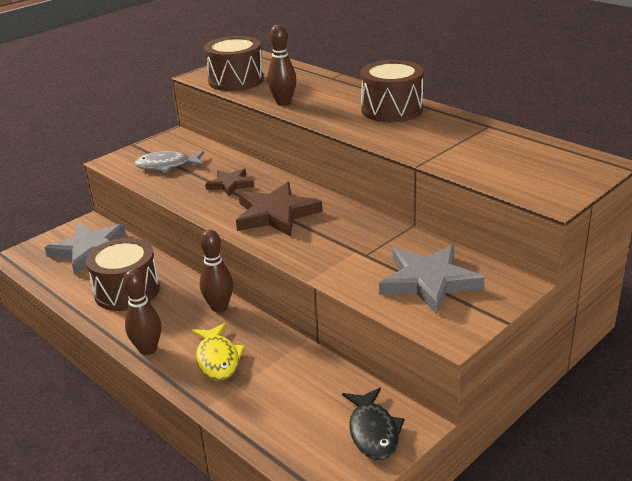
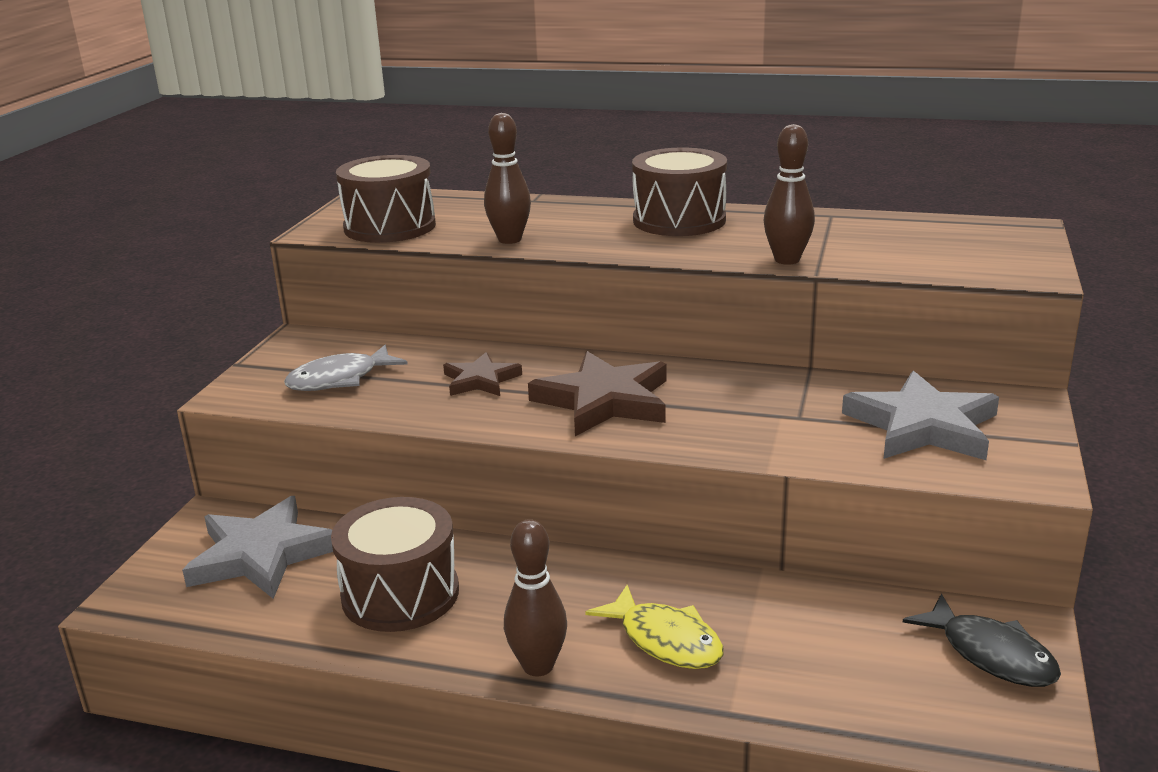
camera: 30 degrees left, 5 degrees down
brown bowling pin [200,230,233,312] -> brown bowling pin moved to [764,124,815,265]

